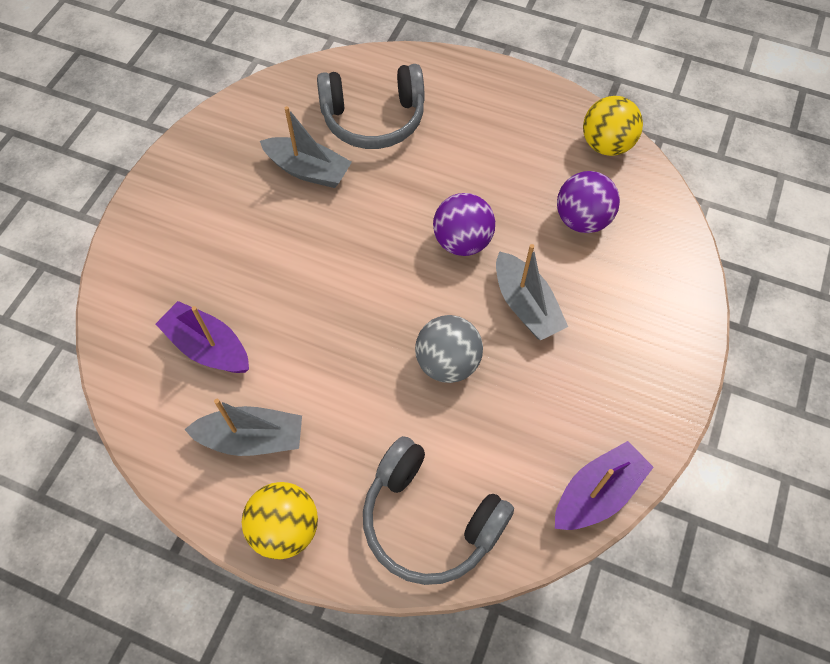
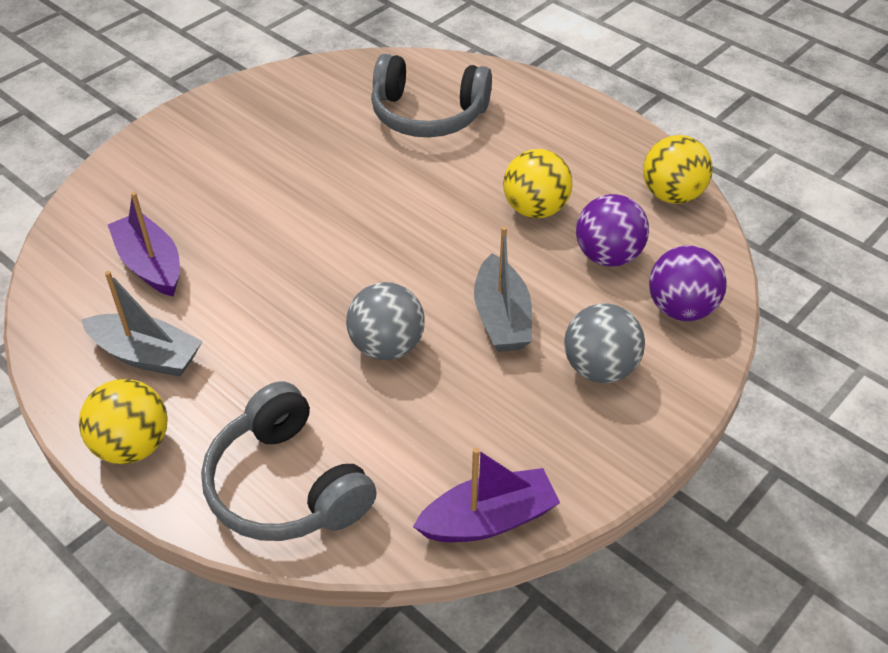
camera: 20 degrees right, 15 degrees down
grey boat [260,106,352,188] -> none
purple ball [433,193,495,256] -> purple ball moved to [649,245,727,321]
none -> yellow ball [503,149,573,218]
none -> grey ball [564,303,645,383]

